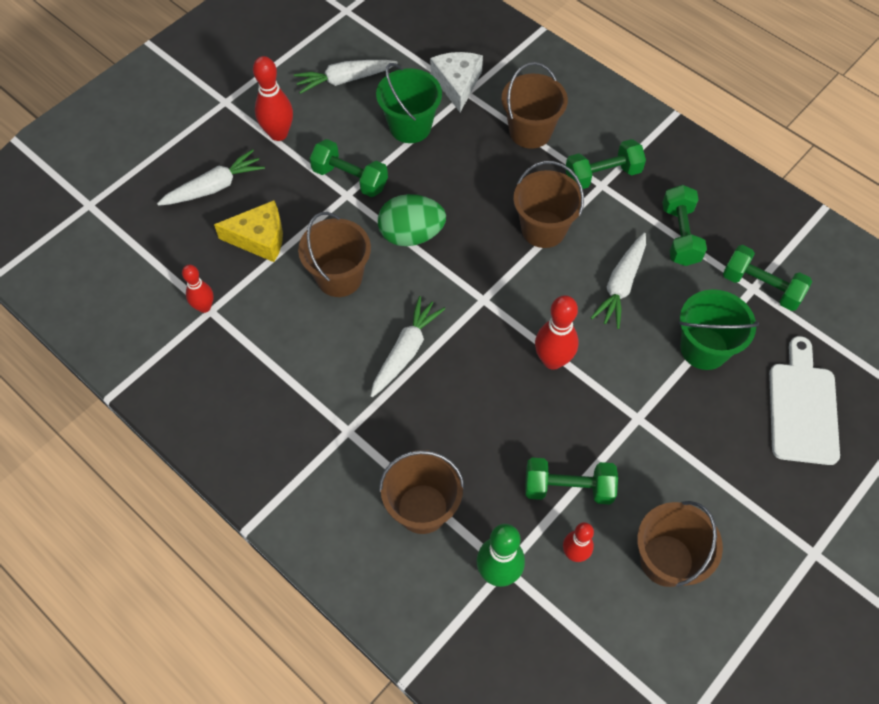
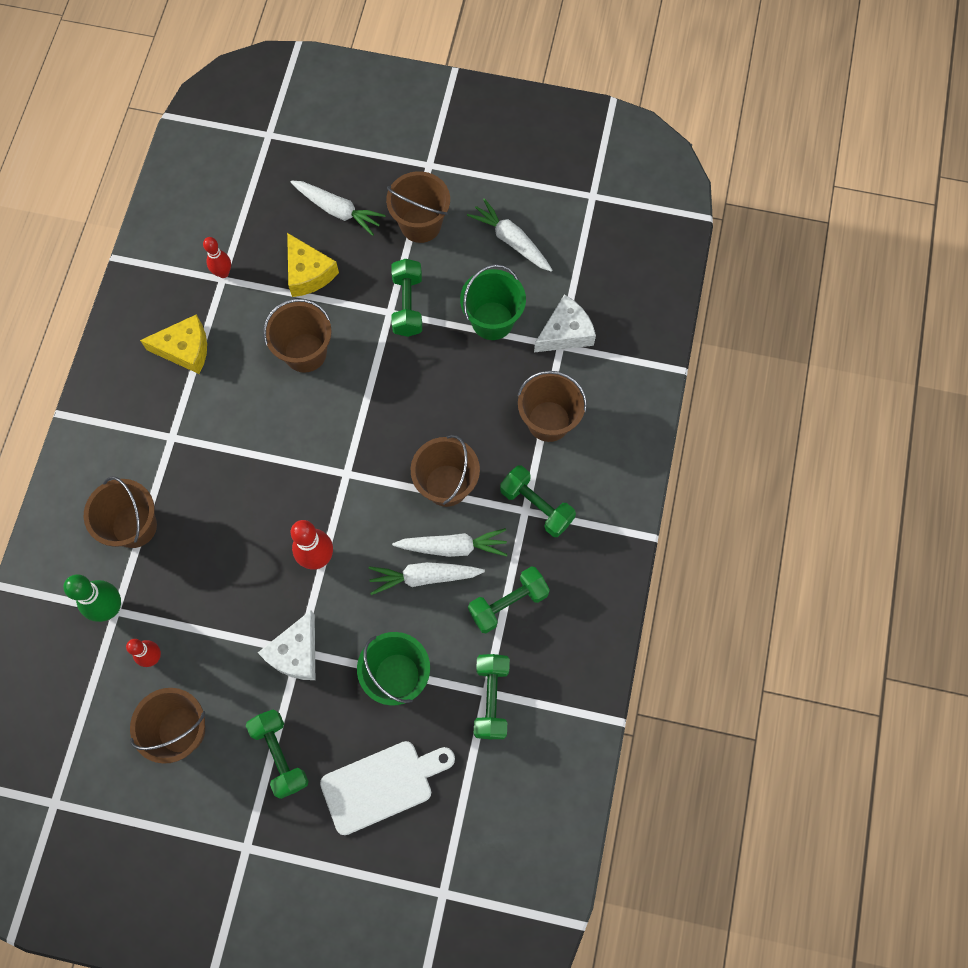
camera: 60 degrees right, 10 degrees up
red bowling pin [253,56,293,141] -> brown bucket [386,171,450,243]
white carrot [371,296,445,397] -> white carrot moved to [392,528,508,557]
green egg [378,194,446,246] -> none
green dumbbell [525,458,618,505] -> green dumbbell moved to [246,709,309,799]
none -> yellow cheese [140,314,207,374]
none -> white cheese [258,610,315,680]

